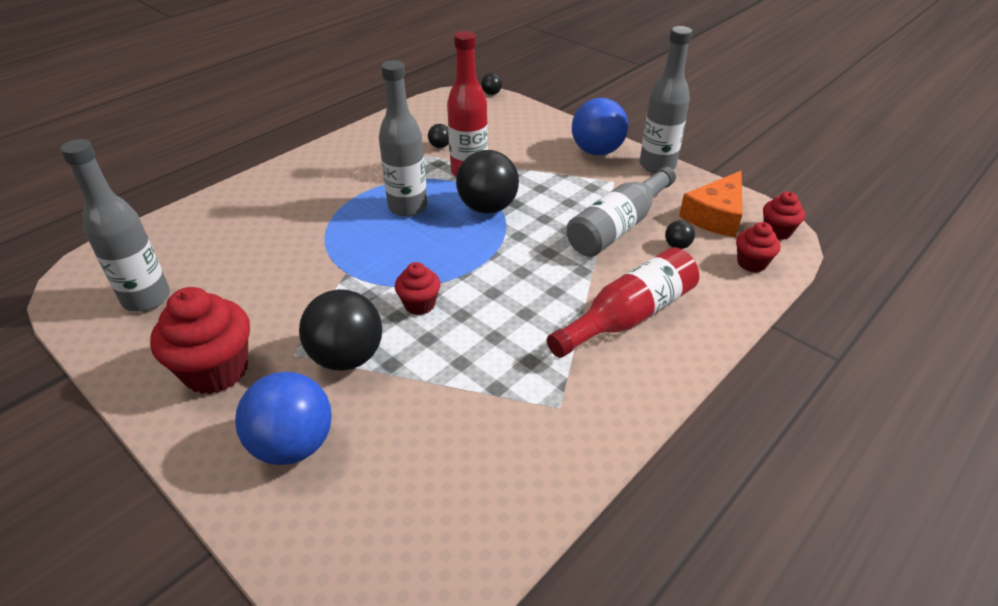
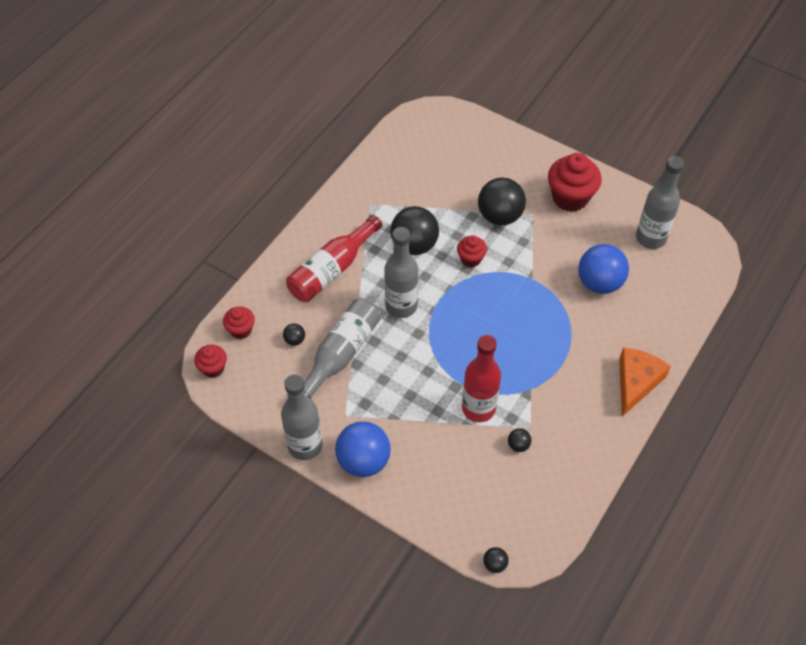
camera: 170 degrees right, 15 degrees up
blue ball [235,372,332,465] -> blue ball moved to [578,244,629,294]
grey bottle [379,60,427,217] -> grey bottle moved to [384,227,418,318]
black ball [456,150,519,214] -> black ball moved to [391,206,439,255]
orange cheese [679,171,742,237] -> orange cheese moved to [619,348,671,417]

